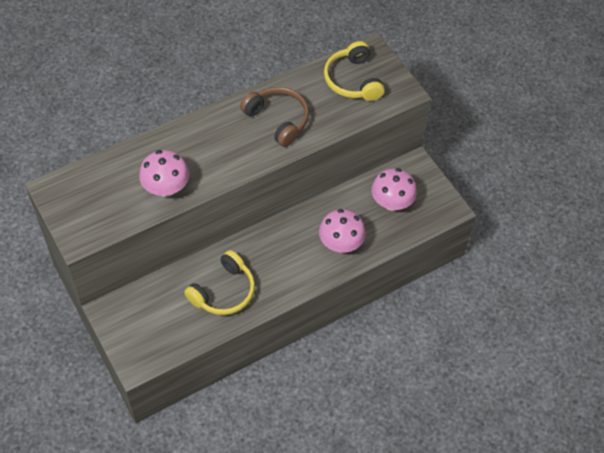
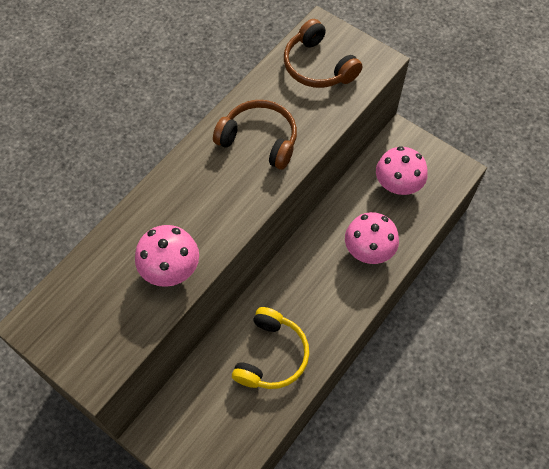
camera: 20 degrees left, 5 degrees up
yellow headphones [324,41,385,101] -> brown headphones [284,19,362,88]

